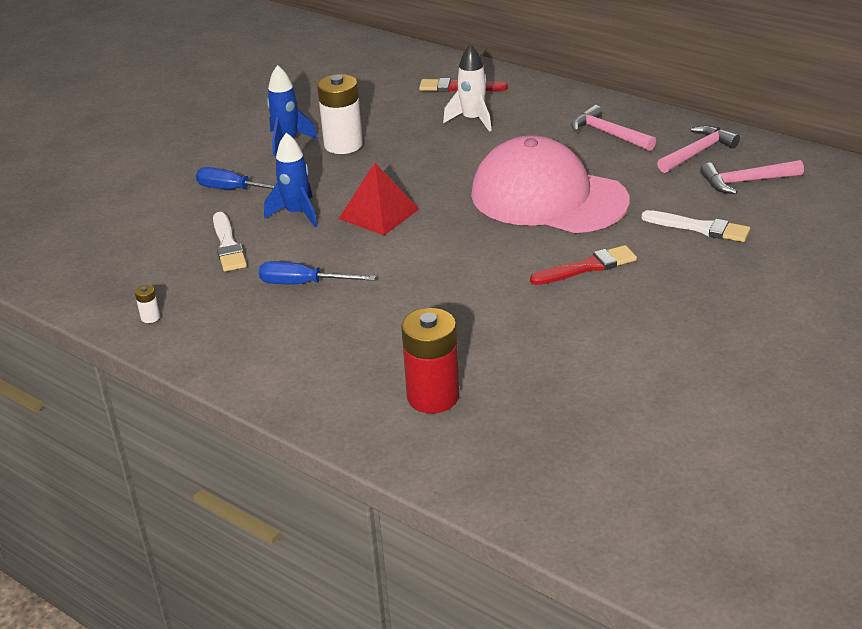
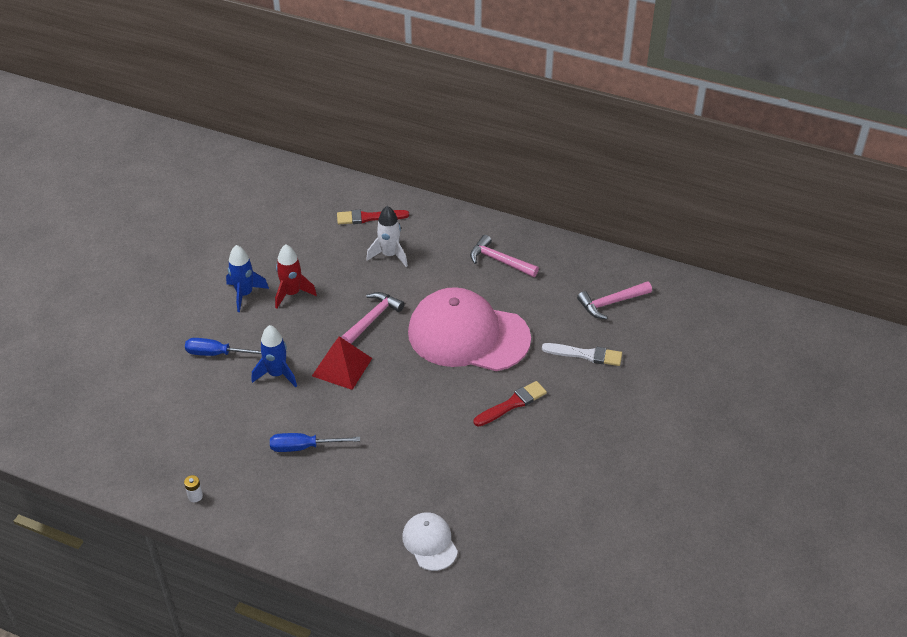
camera: 15 degrees left, 10 degrees up
white brush [213,212,247,271] -> none
white battery [317,74,363,154] -> red rocket [275,244,317,309]
red battery [401,308,459,413] -> white cap [402,512,458,571]
pink hammer [657,126,740,173] -> pink hammer moved to [341,292,405,344]

